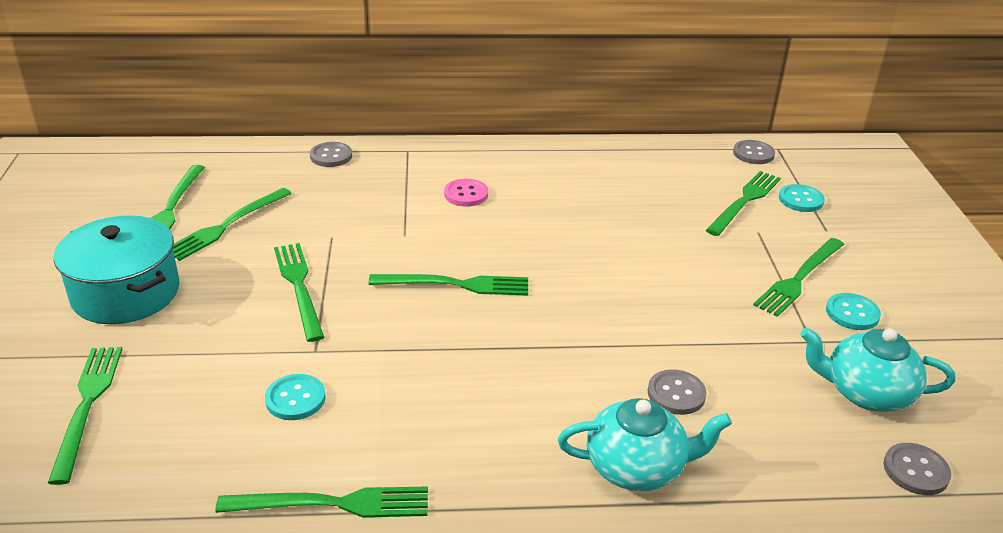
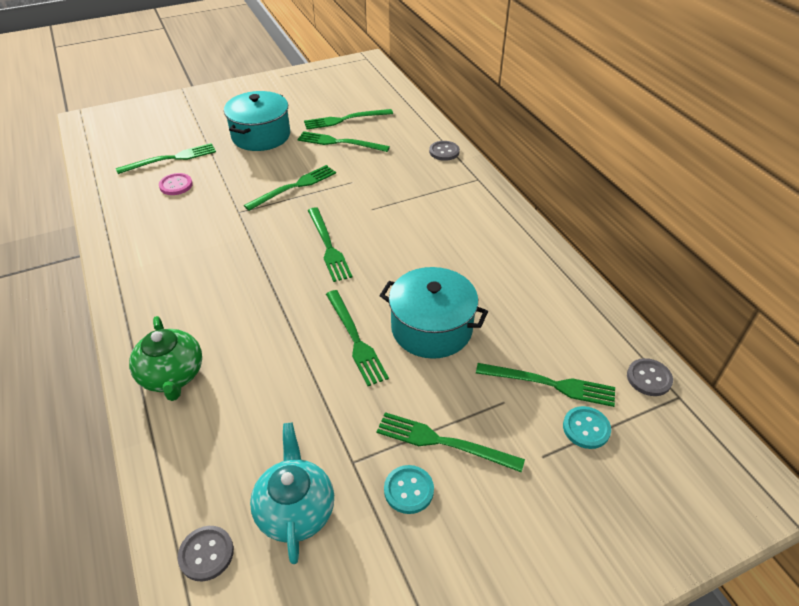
camera: 70 degrees right, 10 degrees up
green fork [215,486,428,518] -> green fork moved to [326,290,389,386]
turquoise button [265,374,325,420] -> none
pink button [444,179,488,207] -> pink button moved to [159,173,193,195]
turquoise teapot [558,398,732,491] -> green teapot [129,316,202,401]
grey button [648,369,707,415] -> none
none -> turquoise pot [379,267,488,359]

